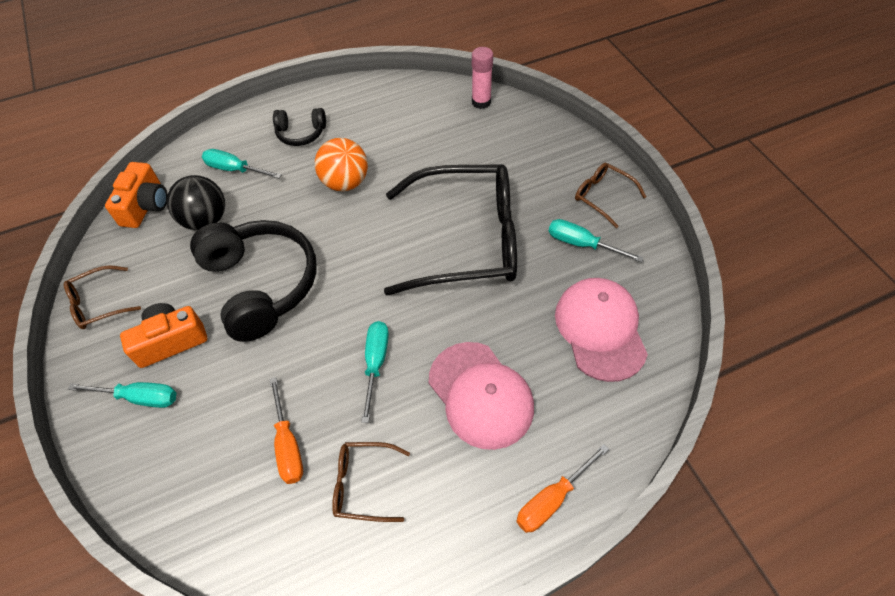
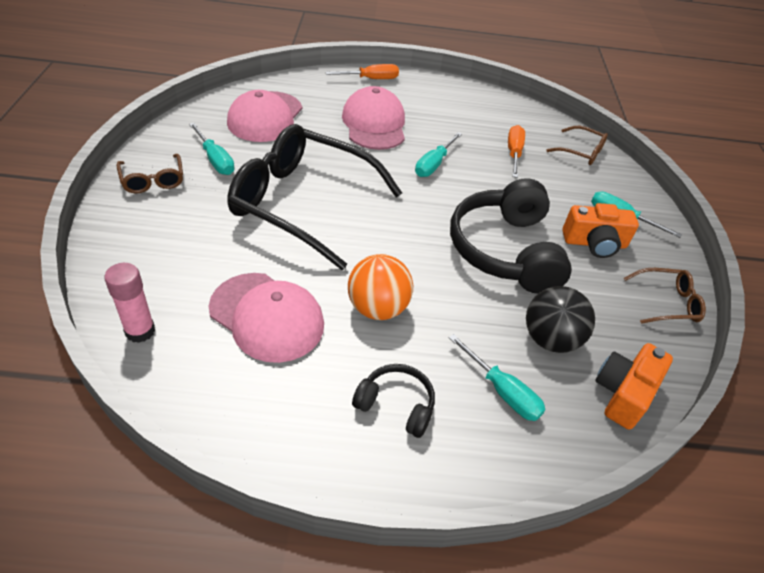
camera: 160 degrees left, 10 degrees down
brown glasses [332,442,410,522] -> brown glasses moved to [546,126,608,165]
none -> pink cap [209,273,324,363]

